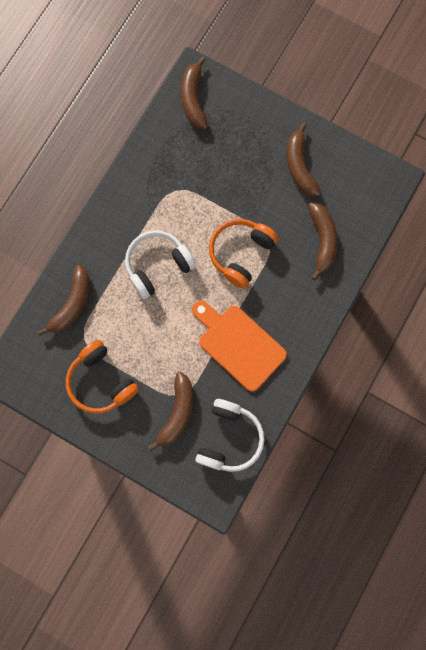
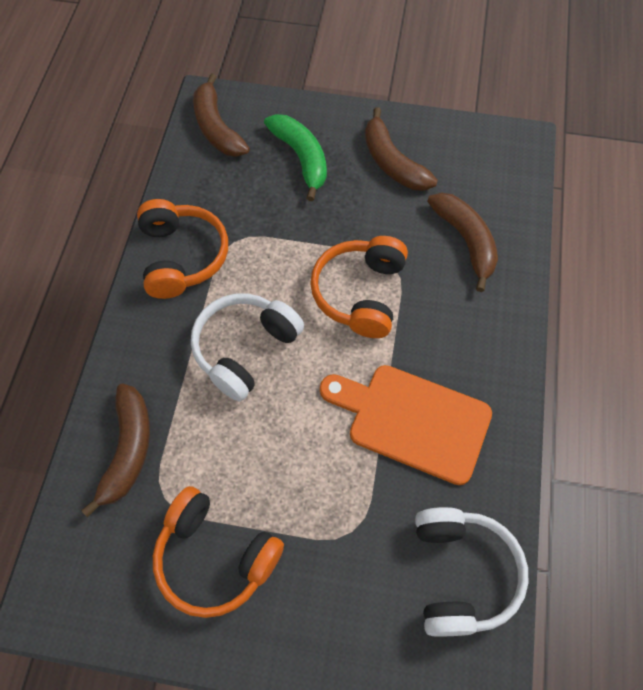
camera: 20 degrees left, 15 degrees down
brown banana [148,372,193,451] -> none
none -> orange headphones [137,199,228,299]
none -> green banana [264,114,327,201]

